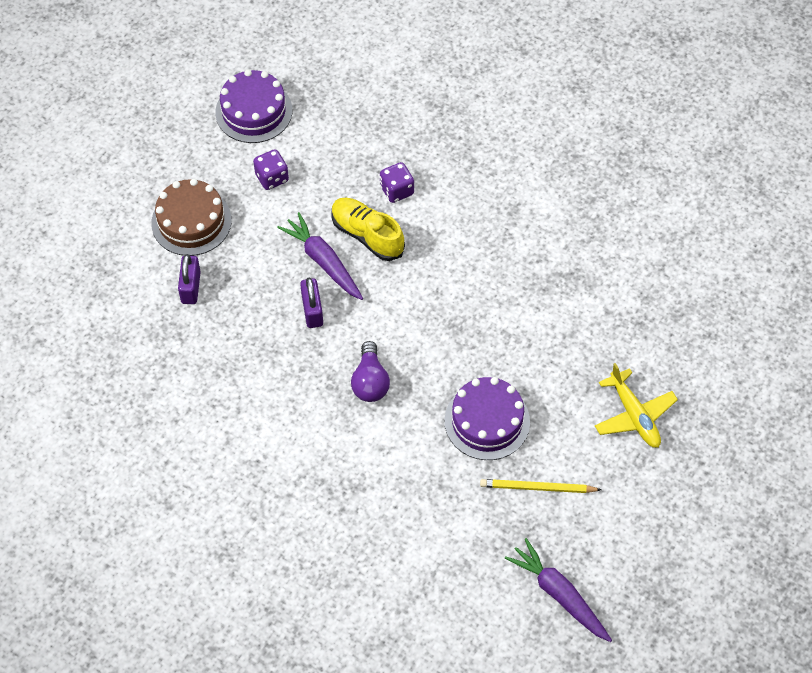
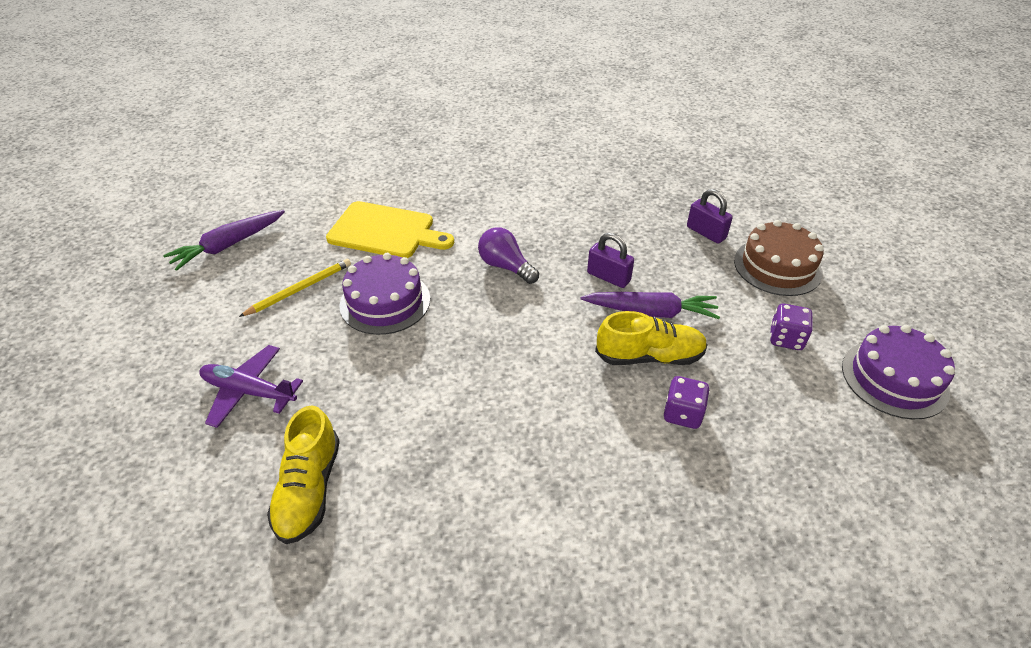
camera: 135 degrees right, 15 degrees down
purple carrot [505,538,612,642] -> purple carrot turned 135 degrees clockwise [163,210,285,271]
yellow plane [595,363,678,448] -> purple plane [199,345,303,428]
none -> yellow shoe [267,405,340,544]
none -> yellow cutting board [326,201,454,258]

